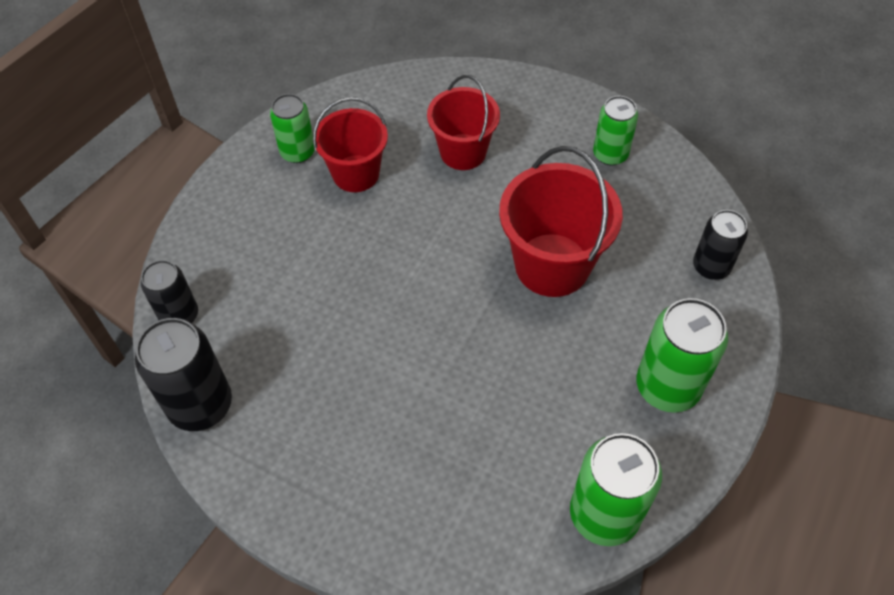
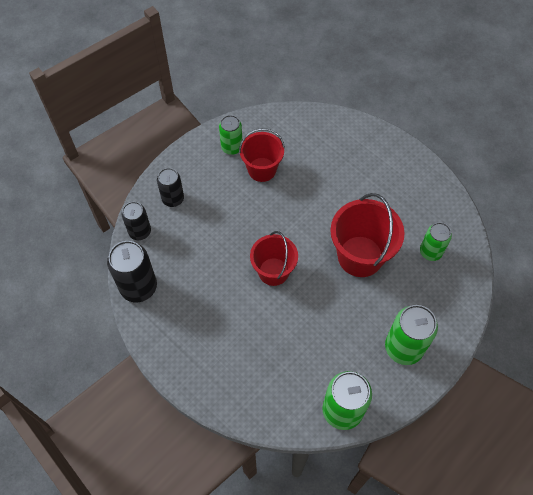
camera: 15 degrees right, 5 degrees up
red bucket [427,75,500,170] -> red bucket moved to [250,231,298,286]
green can [593,96,638,165] -> green can moved to [420,222,452,261]
black can [693,210,748,280] -> black can moved to [157,168,184,207]

